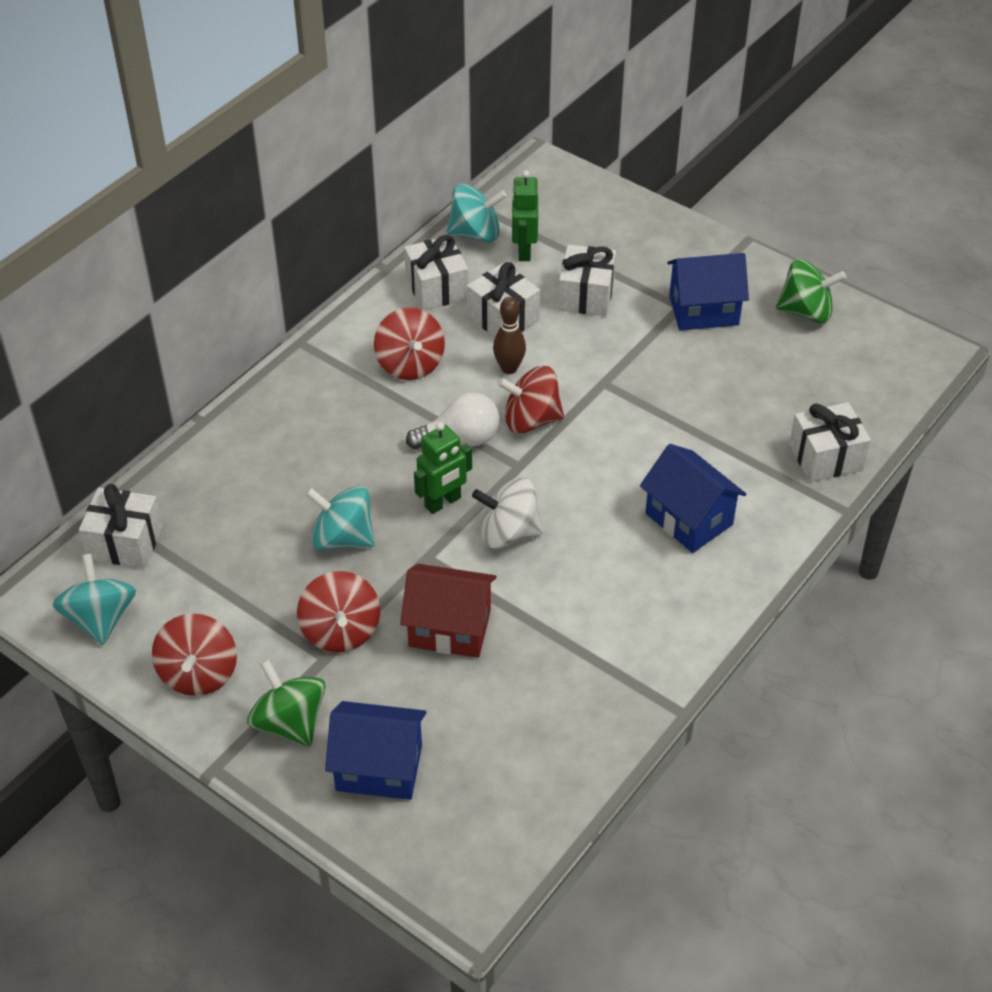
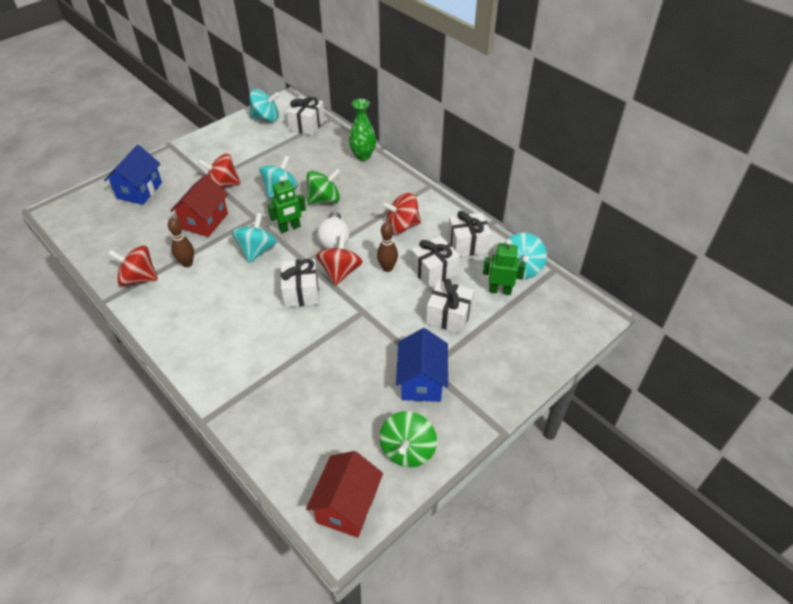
camera: 100 degrees right, 0 degrees up
red spinning top [152,613,237,696] -> red spinning top moved to [108,245,158,286]
green spinning top [247,659,325,747] -> green spinning top moved to [307,168,341,204]
green robot [414,422,472,514] -> green robot turned 90 degrees counterclockwise [267,176,306,233]
white spinning top [472,478,543,549] -> turquoise spinning top [232,213,277,263]
blue house [640,444,746,553] -> none
white gift [789,402,871,482] -> white gift moved to [280,259,319,307]
none -> brown bowling pin [168,218,194,267]
none -> red house [306,451,383,538]
none -> green vase [349,99,376,161]

